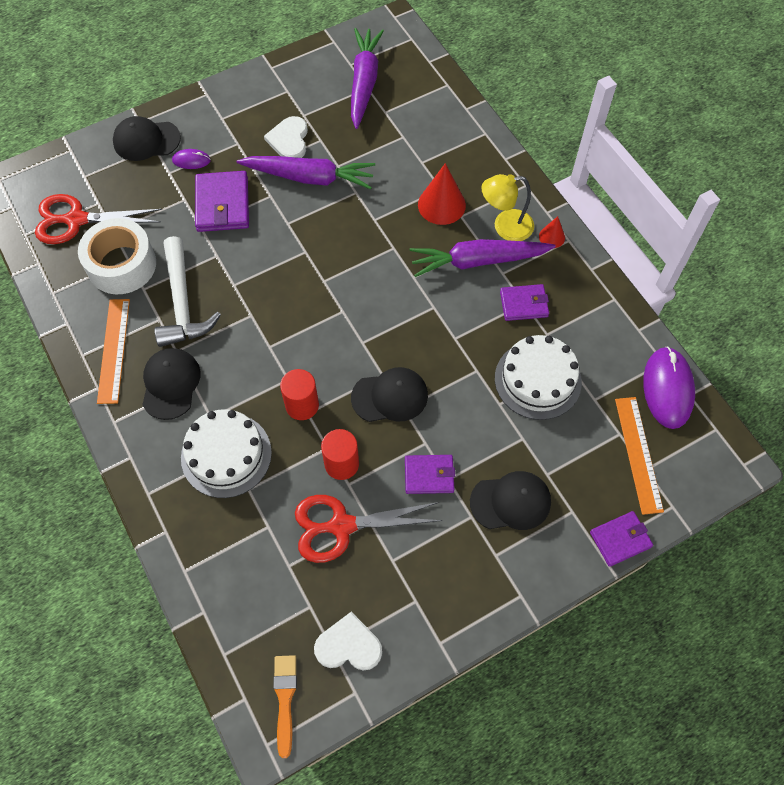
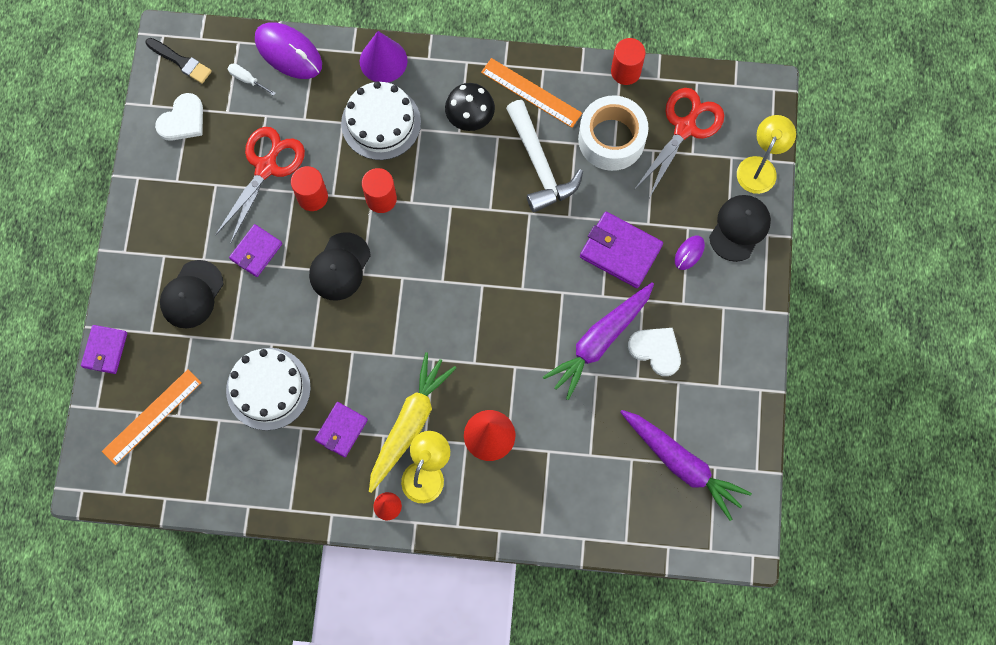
camera: 125 degrees right, 10 degrees up
black cap [142,348,200,420] -> black mushroom [445,83,495,131]
white hammer [154,236,221,347] -> white hammer turned 135 degrees counterclockwise [506,100,583,212]
orange brush [273,655,297,758] -> black brush [146,38,212,84]
purple carrot [410,239,556,277] -> yellow carrot [369,352,456,493]
orange ruler [615,397,664,515] -> orange ruler turned 75 degrees counterclockwise [102,369,202,465]
purple mouse [643,347,695,429] -> purple mouse moved to [255,22,322,79]
none -> white screwdriver [228,63,275,96]
none -> purple cone [360,31,408,83]
none -> red cylinder [611,38,645,85]
none -> yellow lamp [737,115,796,194]

